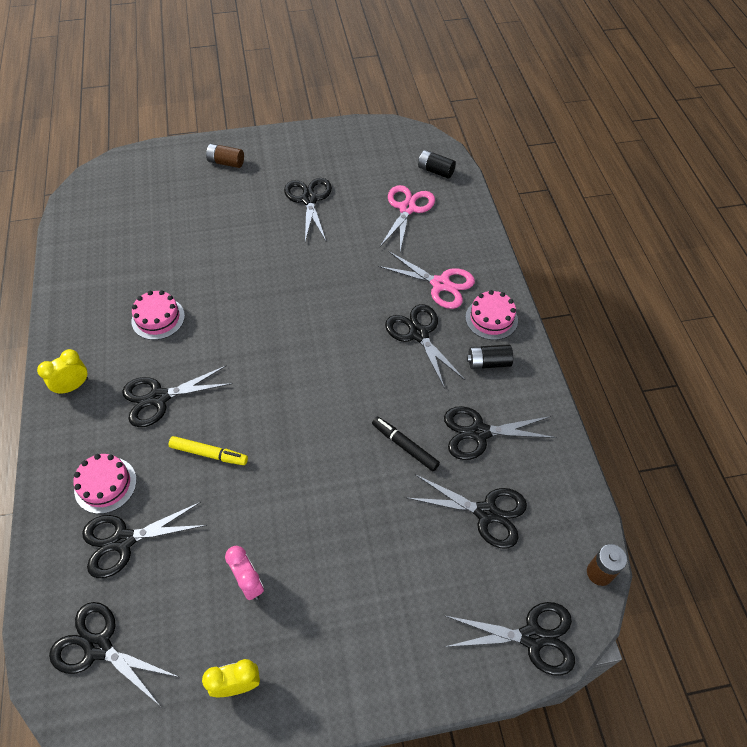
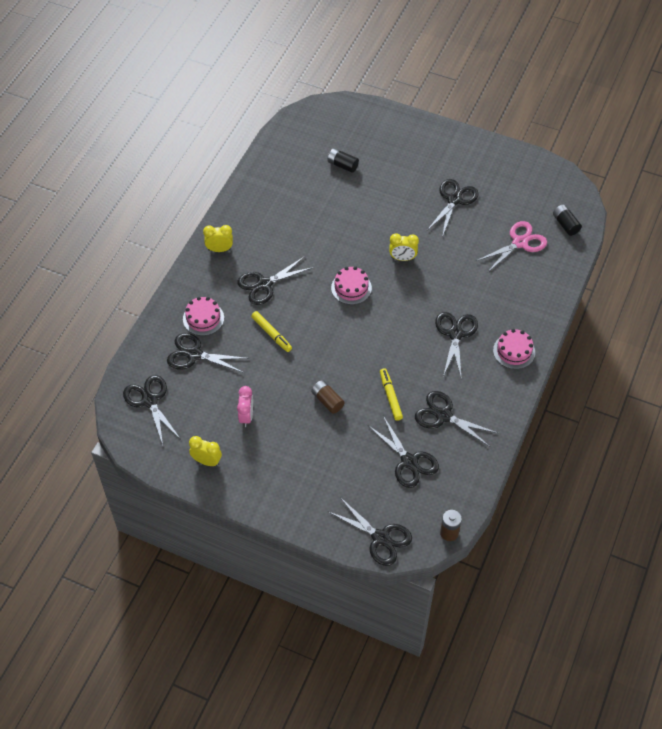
camera: 35 degrees right, 0 degrees up
black scissors [122,365,233,427] -> black scissors turned 45 degrees counterclockwise [237,256,314,305]
pink cake [132,290,185,340] -> pink cake moved to [331,266,372,305]
brown battery [206,144,244,168] -> brown battery moved to [311,380,345,414]
black marker [372,417,440,471] -> yellow marker [380,368,403,421]
pink scissors [378,252,475,309] -> none
black battery [467,344,513,369] -> black battery moved to [327,148,359,173]
none -> yellow clock [389,234,419,261]

